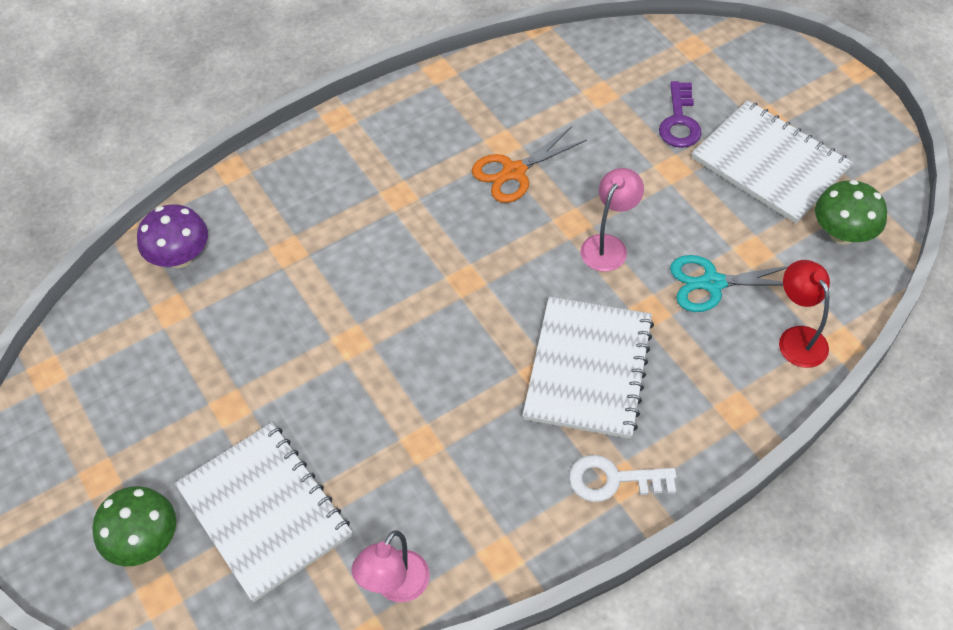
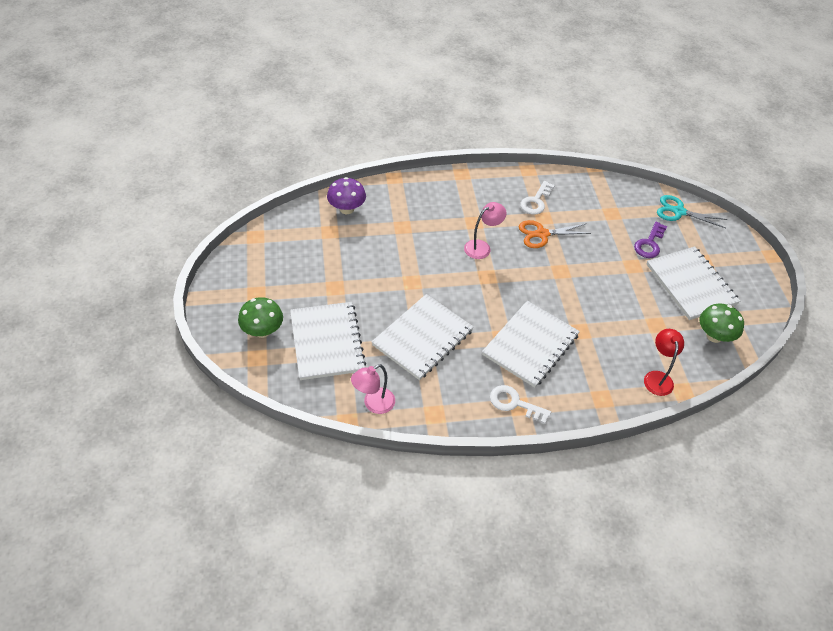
camera: 20 degrees right, 5 degrees down
pink lamp [580,168,644,272] -> pink lamp moved to [464,202,506,259]
turquoise scissors [670,255,790,312] -> turquoise scissors moved to [657,195,727,228]
none -> white notebook [372,294,474,380]
none -> white key [520,181,555,215]

